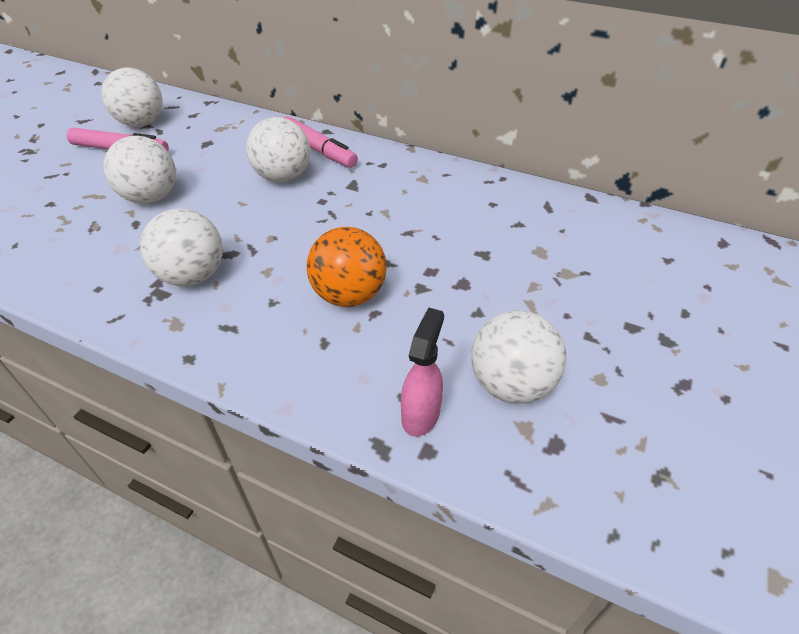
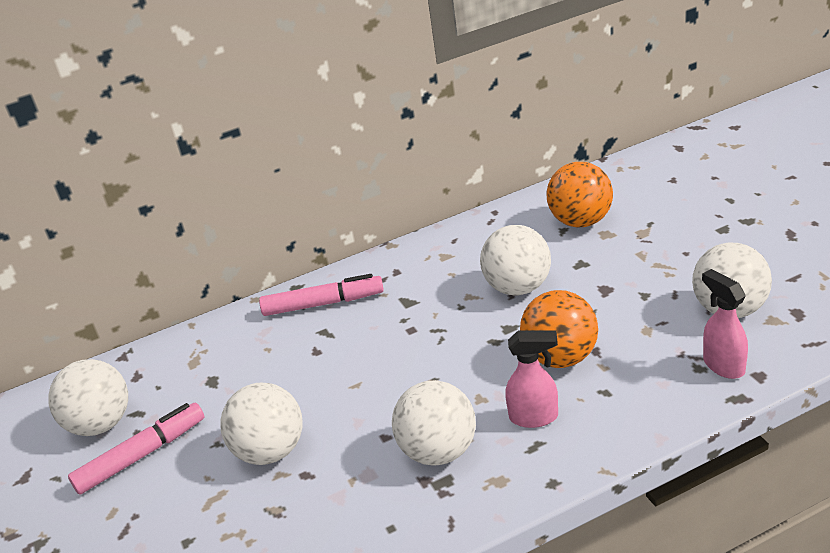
camera: 45 degrees left, 10 degrees down
white ball [246,117,310,183] -> white ball moved to [480,225,551,295]
none -> pink spray bottle [505,331,558,428]
none -> orange ball [546,162,613,228]

